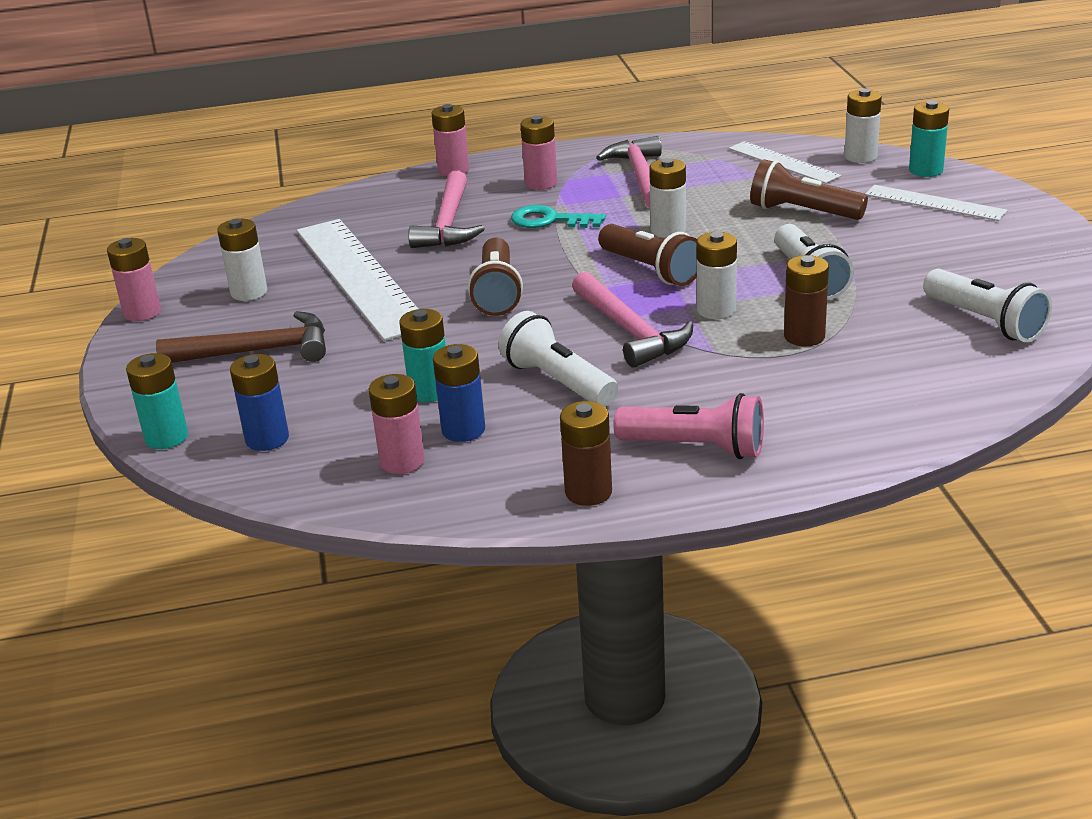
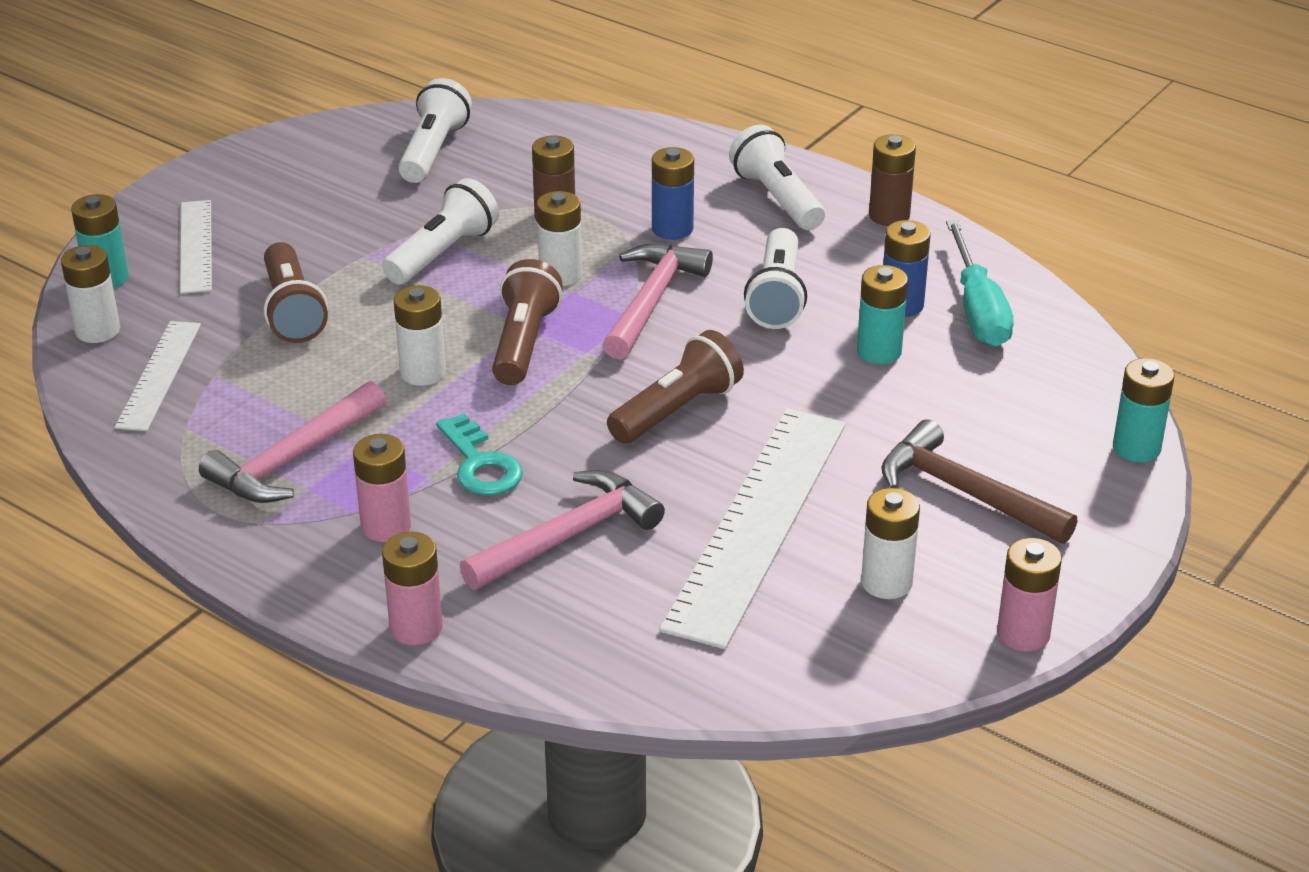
camera: 135 degrees left, 5 degrees up
blue battery [230,354,289,451] -> blue battery moved to [652,147,694,240]
pink battery [368,374,425,474] -> turquoise screwdriver [946,220,1014,347]
pink flashlight [613,393,764,459] -> white flashlight [729,125,825,230]

